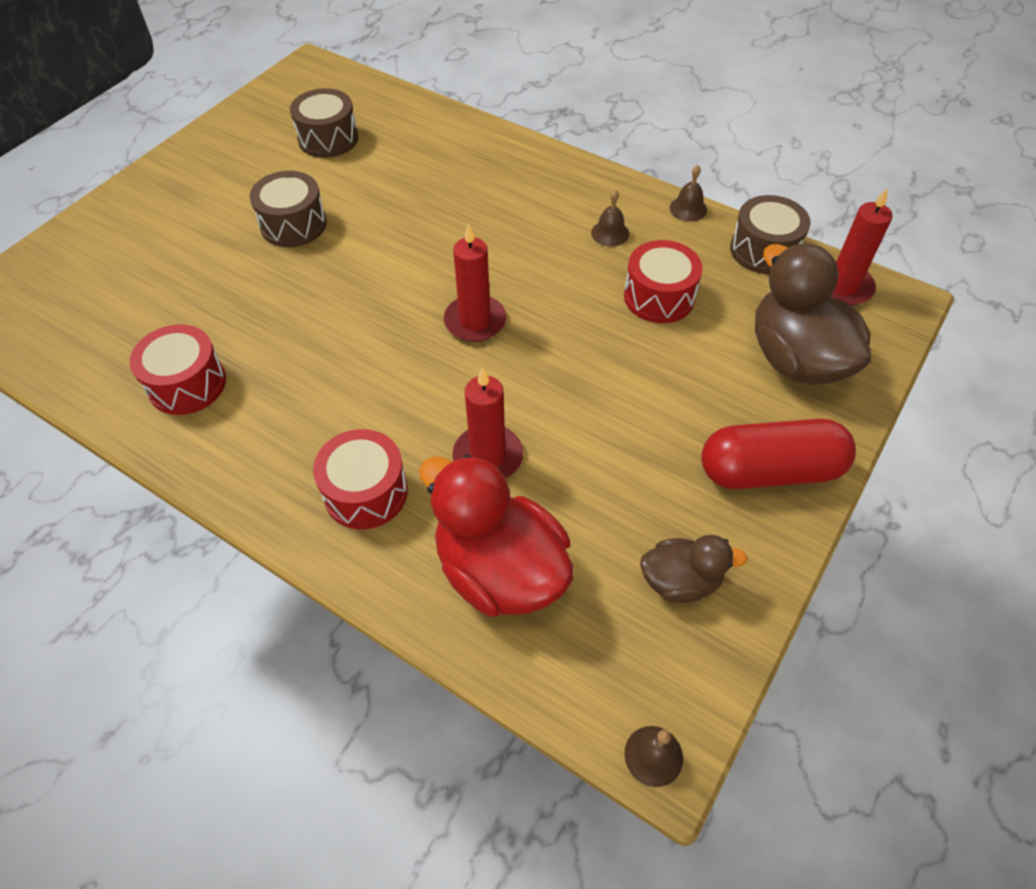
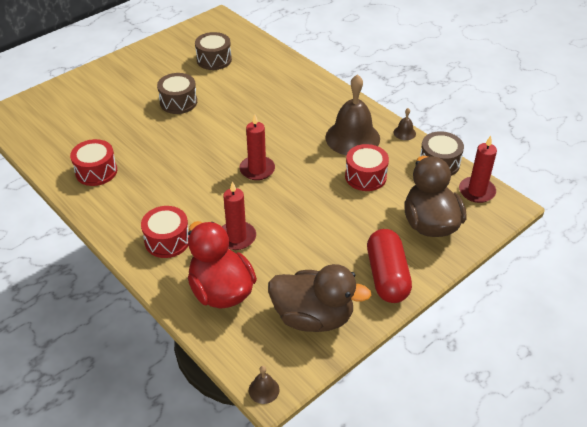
camera: 15 degrees right, 10 degrees down
brown bell [591,189,629,247] -> brown bell [325,74,380,156], size x2.42
brown duck [640,535,748,603] -> brown duck [268,264,371,332], size x1.82
red capsule [701,418,856,489] -> red capsule turned 75 degrees clockwise [367,229,412,303]

